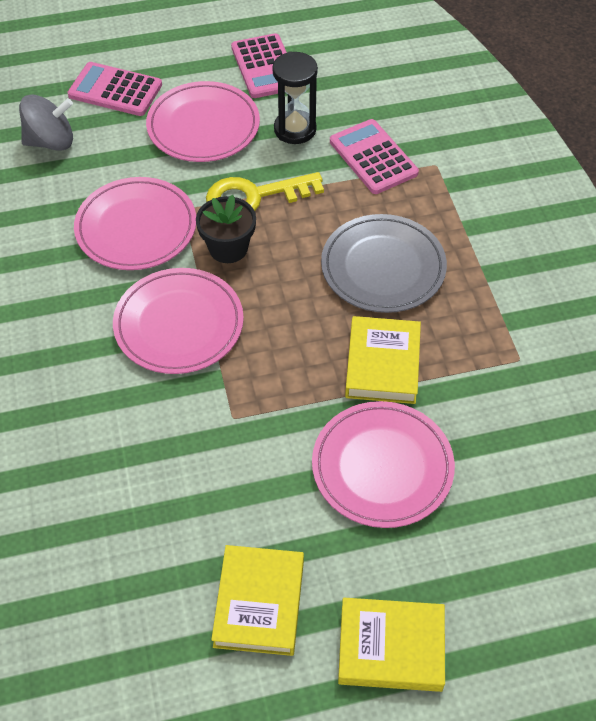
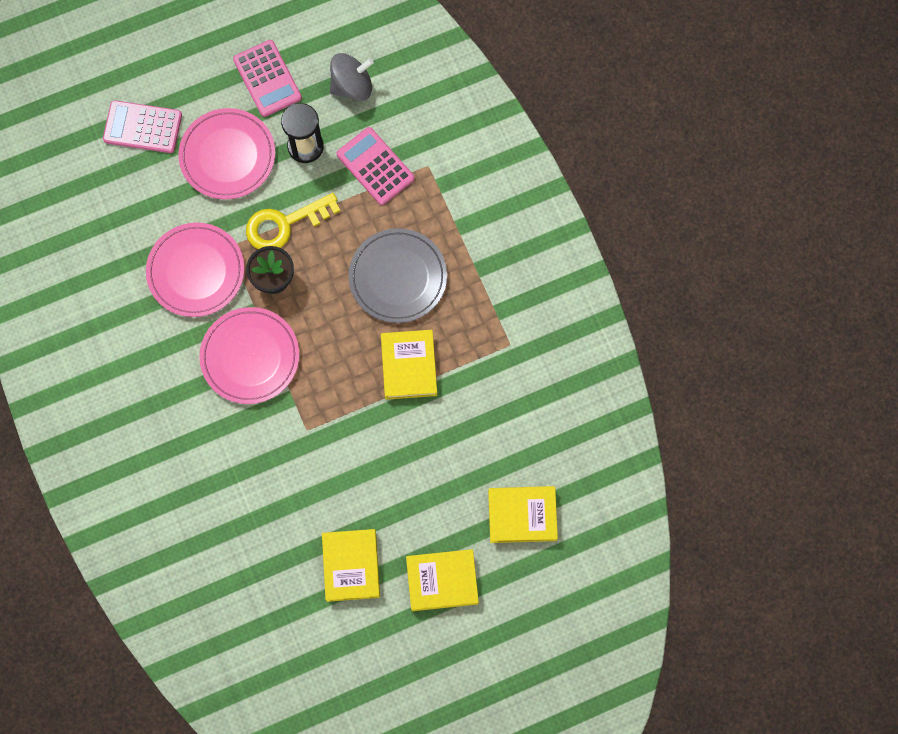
camera: 10 degrees left, 20 degrees up
grey spinning top [19,95,73,151] -> grey spinning top moved to [330,53,374,101]
pink plate [312,401,455,528] -> none
none -> yellow book [488,486,558,543]

